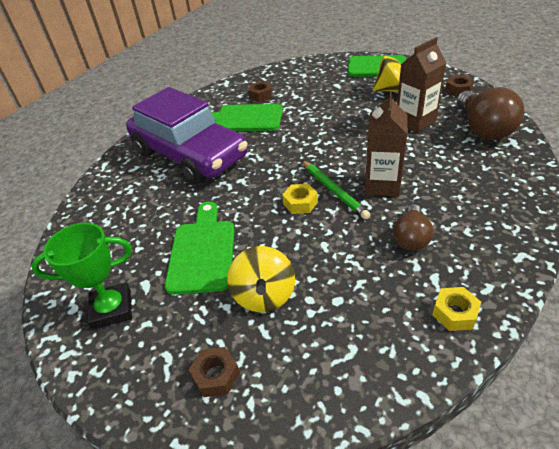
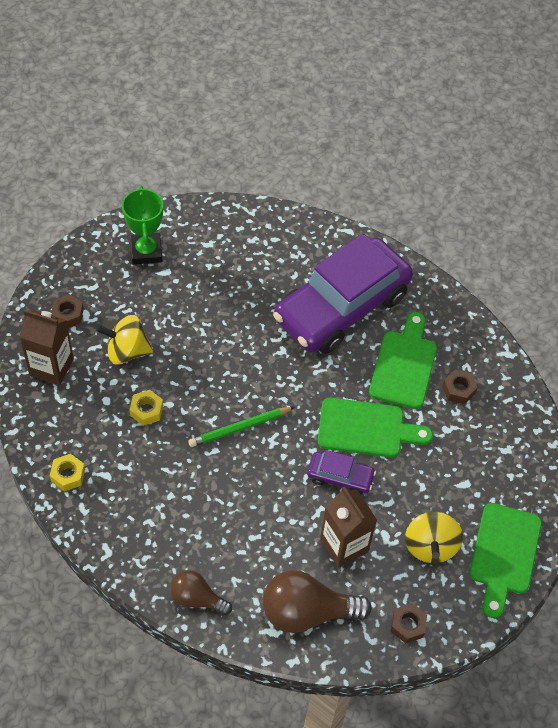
camera: 90 degrees right, 15 degrees up
green cutting board [165,202,235,295] -> green cutting board moved to [318,398,433,457]
yellow nut [282,184,318,214] -> yellow nut moved to [130,390,163,426]
brown carton [365,91,407,196] -> brown carton moved to [20,309,74,386]
brown light bulb [393,204,433,251] -> brown light bulb moved to [170,570,232,615]
none -> purple car [307,450,376,495]

